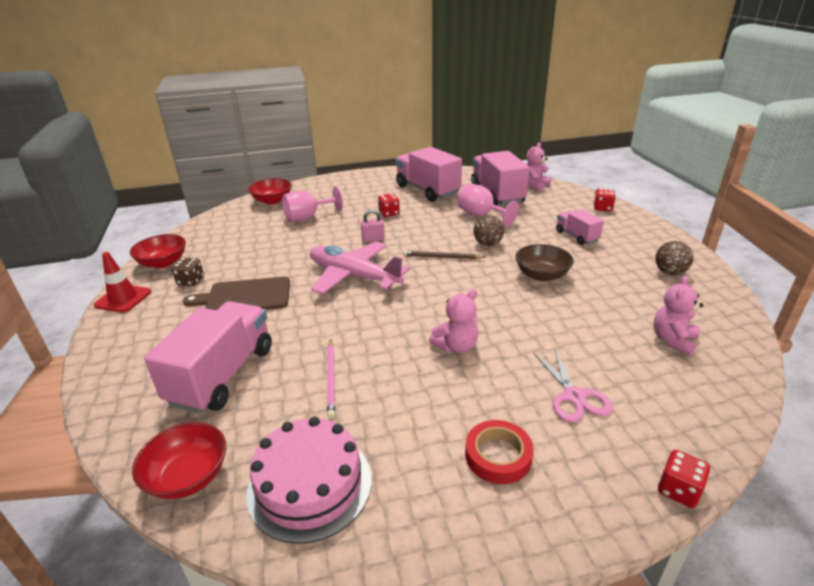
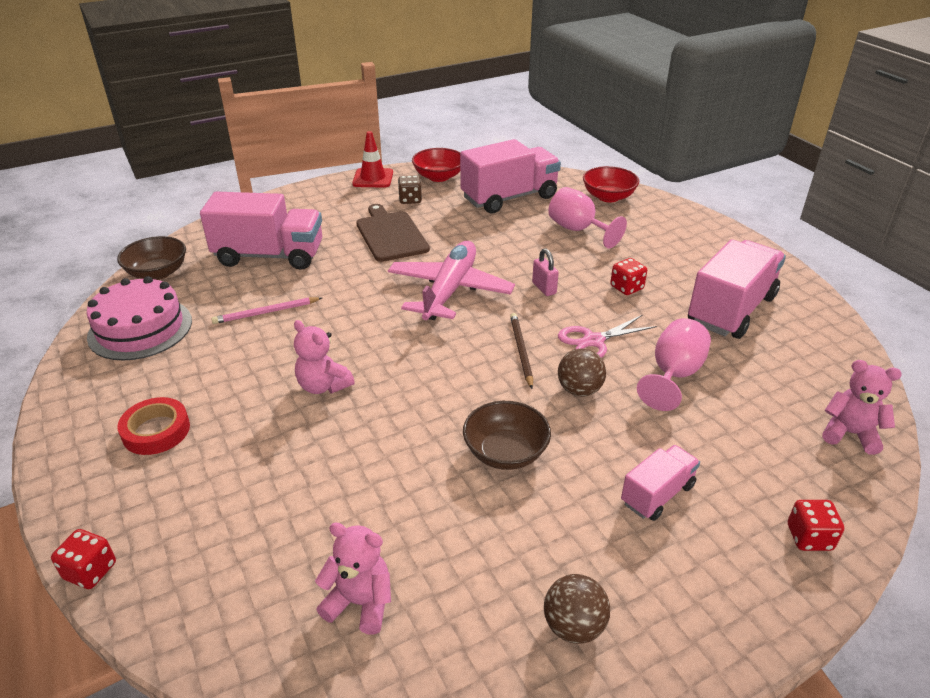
camera: 75 degrees right, 5 degrees up
red bowl [132,422,226,499] -> brown bowl [117,236,186,280]
pink truck [471,151,530,206] -> pink truck moved to [460,139,561,213]
pink scissors [533,347,613,422] -> pink scissors moved to [558,315,657,358]

